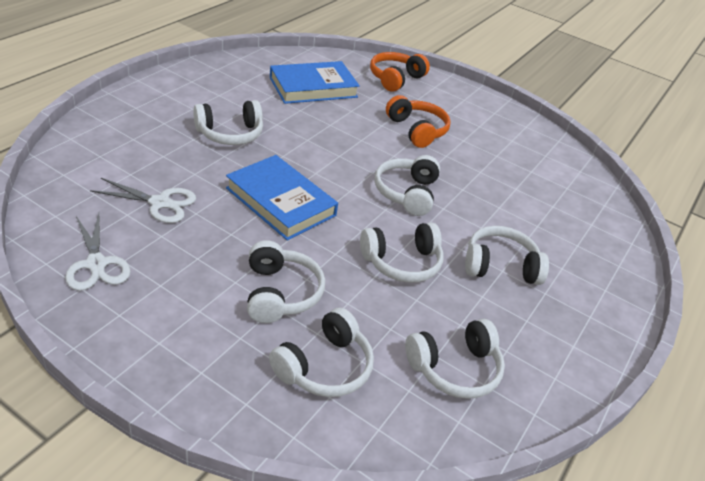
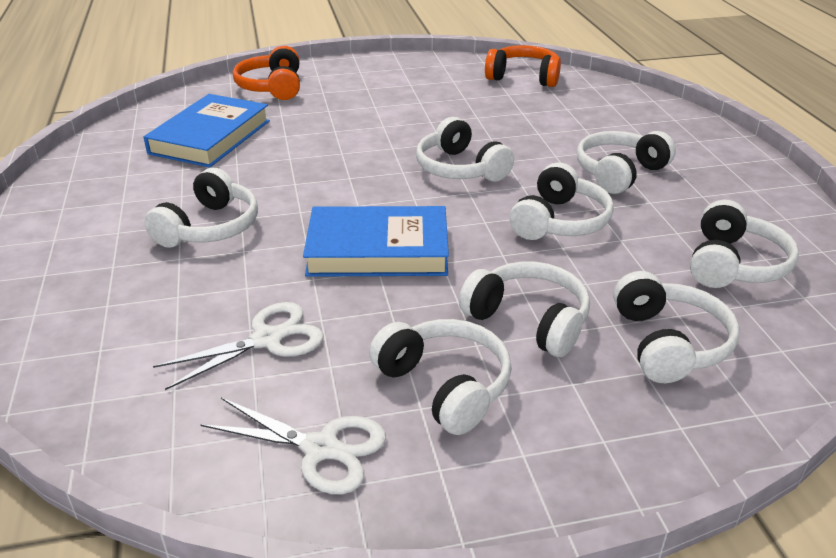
camera: 40 degrees left, 5 degrees down
orange headphones [386,95,451,148] -> orange headphones moved to [485,45,561,87]
none -> white headphones [369,319,512,435]

